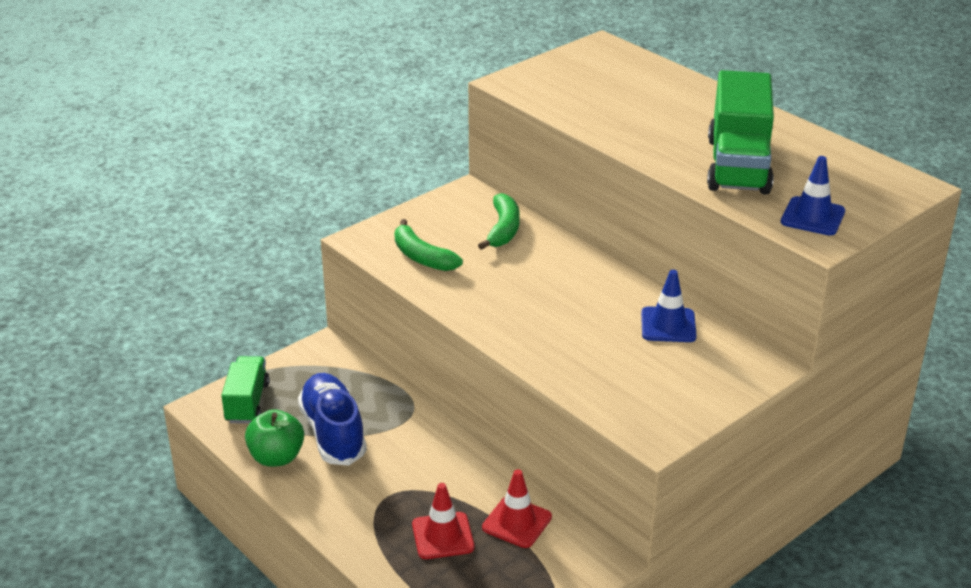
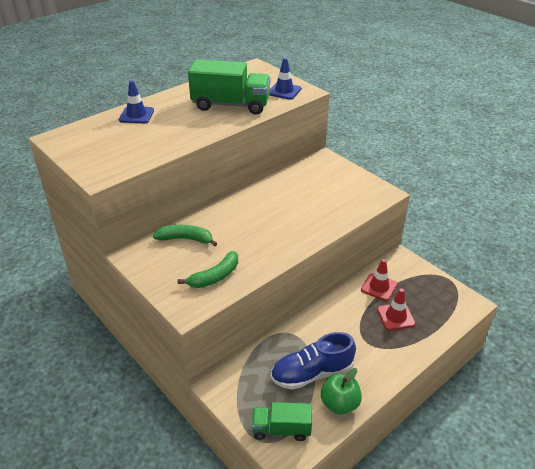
camera: 90 degrees left, 5 degrees up
blue traffic cone [641,270,697,342] -> blue traffic cone moved to [119,80,154,123]

